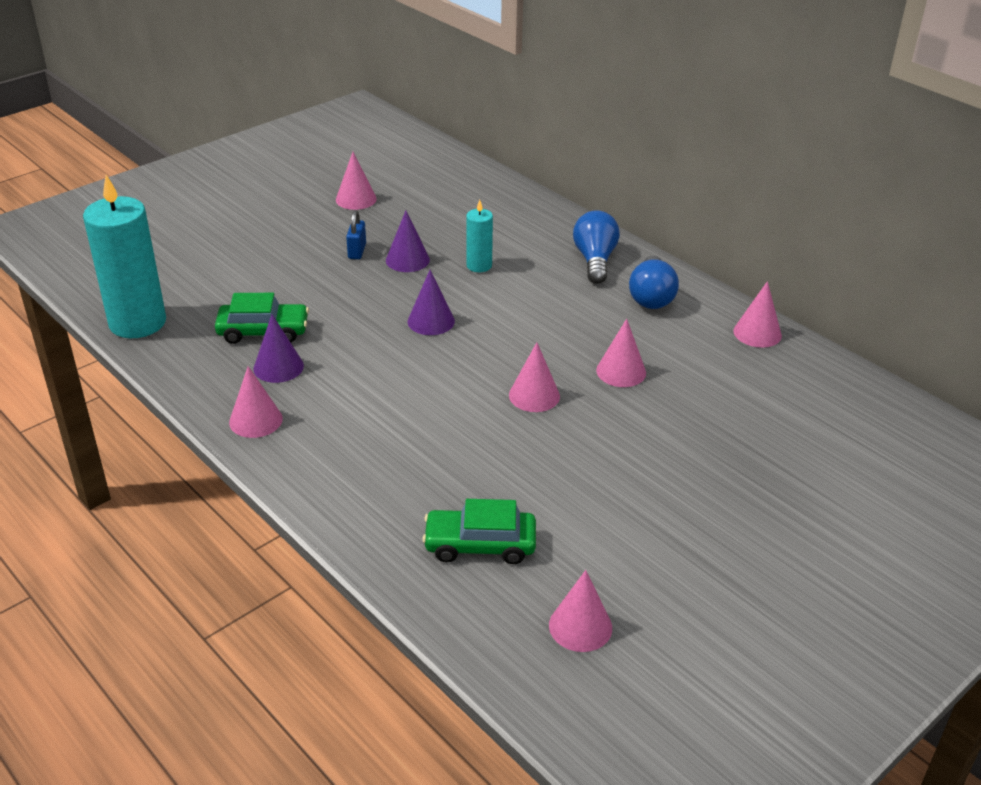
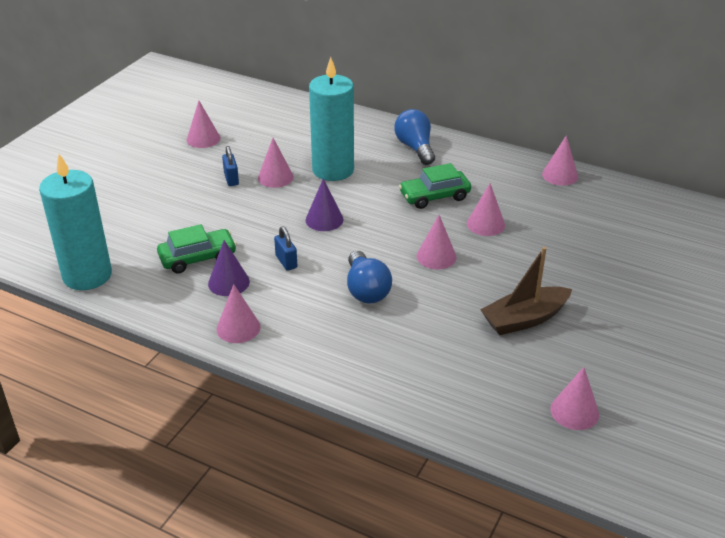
camera: 20 degrees left, 0 degrees up
purple cone [386,211,430,272] -> pink cone [258,138,294,188]
green car [422,499,536,564] -> green car moved to [399,163,471,209]
turquoise candle [466,200,493,272] -> turquoise candle [309,57,354,181], size x2.04
blue light bulb [629,256,679,309] -> blue light bulb moved to [347,251,392,303]
none -> blue padlock [274,226,297,271]
none -> brown boat [480,247,572,335]

